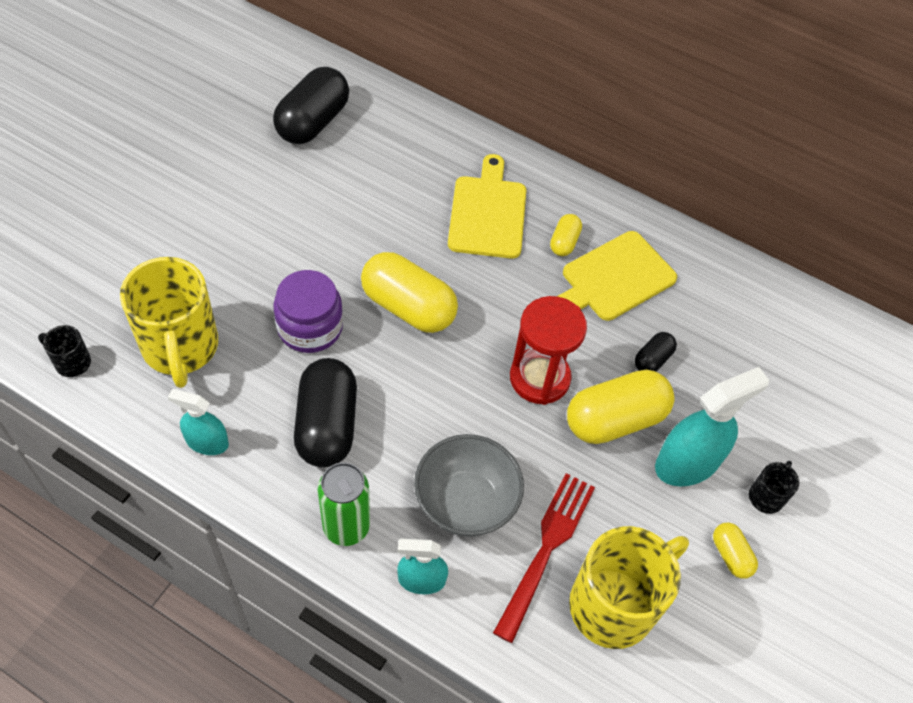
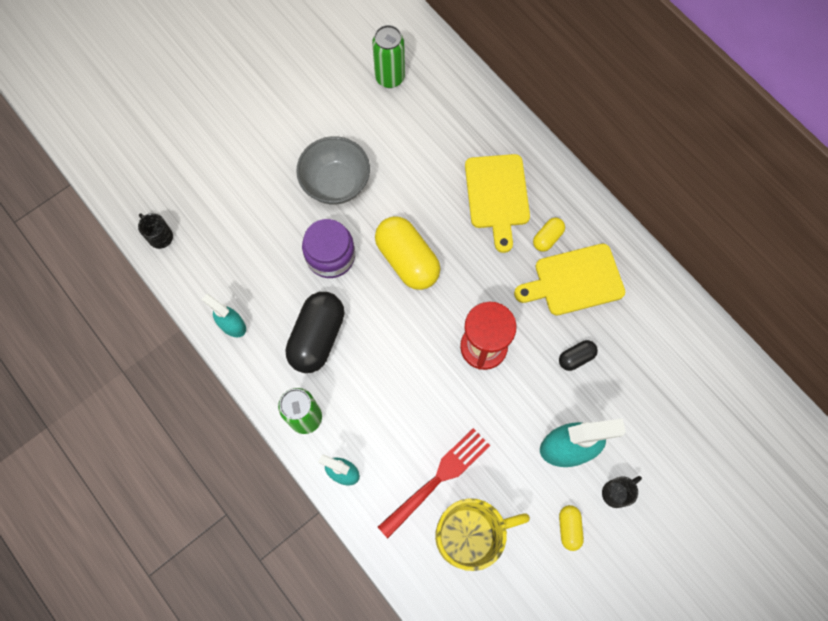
camera: 25 degrees right, 15 degrees up
yellow mug [120,257,218,388] -> none
black capsule [273,67,349,144] -> green can [372,25,405,88]
grey bowl [414,434,524,537] -> grey bowl moved to [296,136,370,205]
yellow cutting board [448,154,526,259] -> yellow cutting board turned 150 degrees clockwise [465,154,530,253]
yellow capsule [567,370,674,444] -> none

